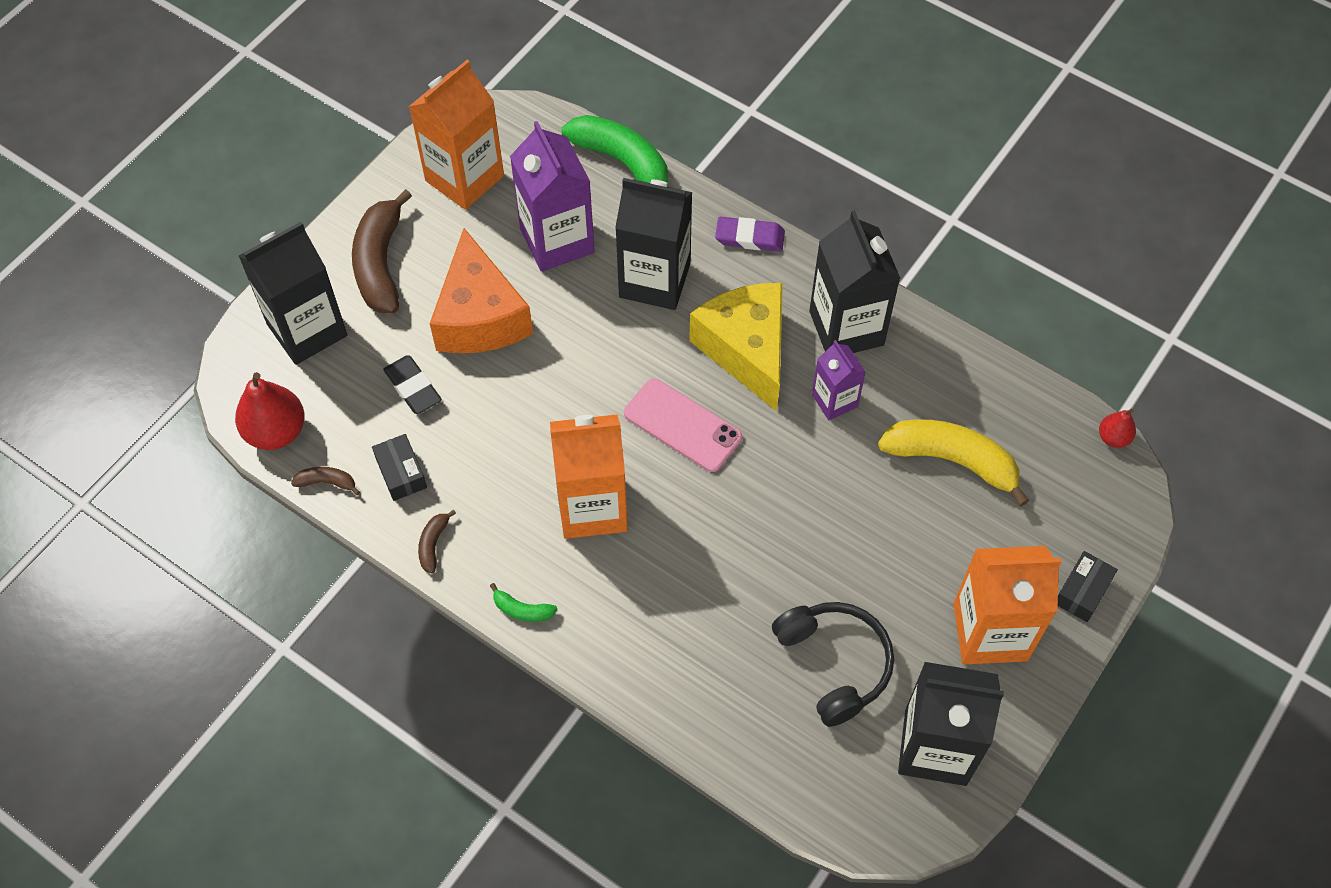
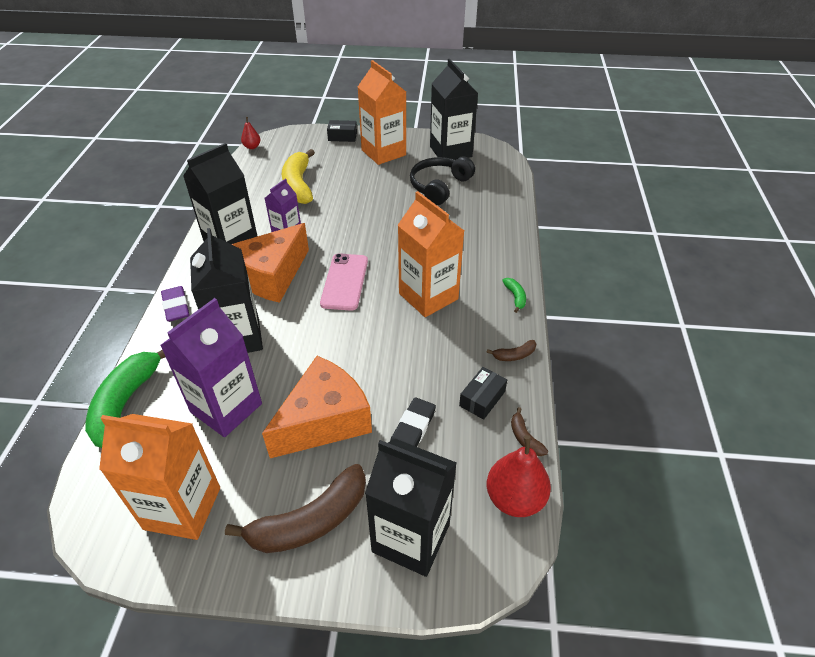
camera: 120 degrees left, 15 degrees down
yellow cheese [689,283,783,411] -> orange cheese [232,223,309,303]

